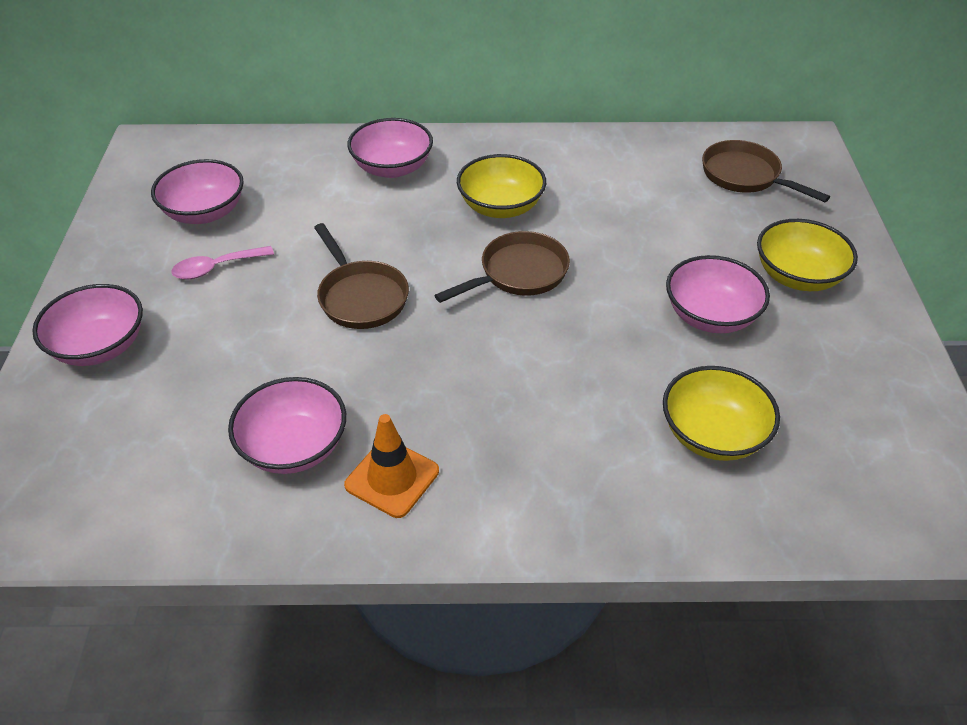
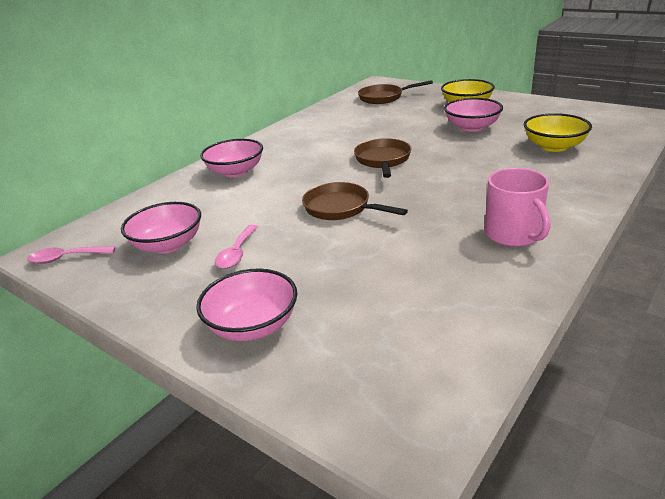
camera: 50 degrees left, 15 degrees down
pink bowl [228,377,346,474] -> none
brown pan [314,223,409,329] -> brown pan turned 150 degrees counterclockwise [302,182,408,220]
orange traffic cone [344,414,439,518] -> pink mug [485,168,550,247]
yellow bowl [457,154,546,218] -> none
none -> pink spoon [27,246,115,264]

